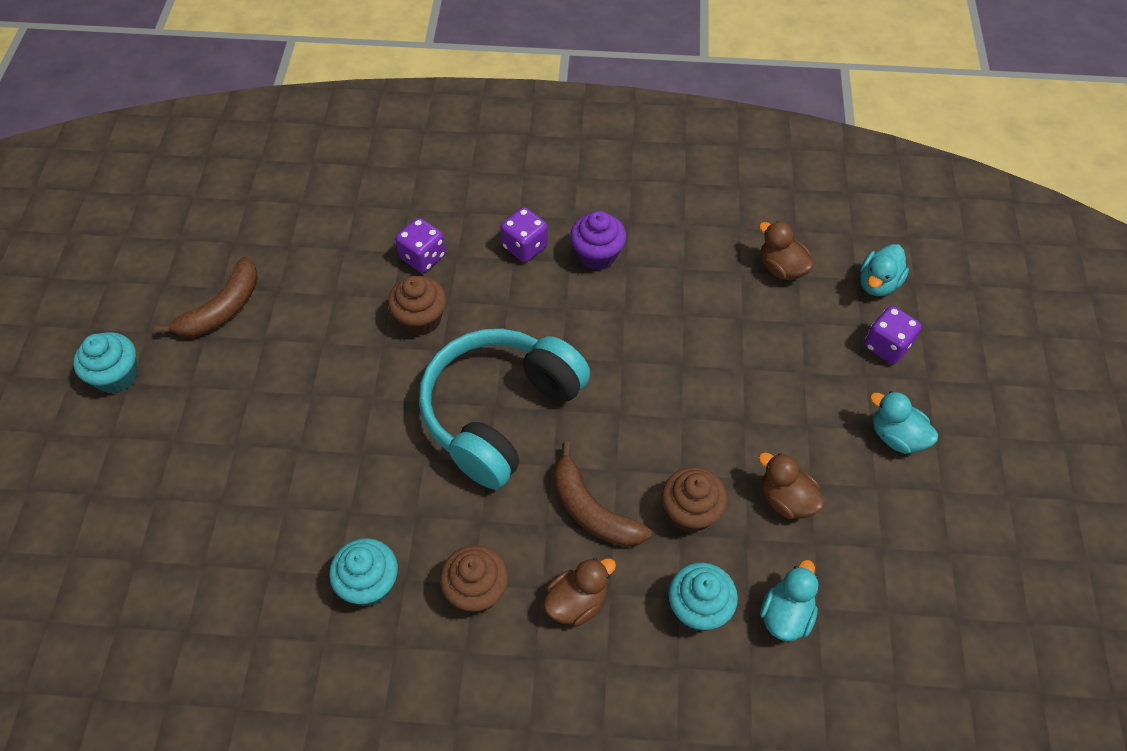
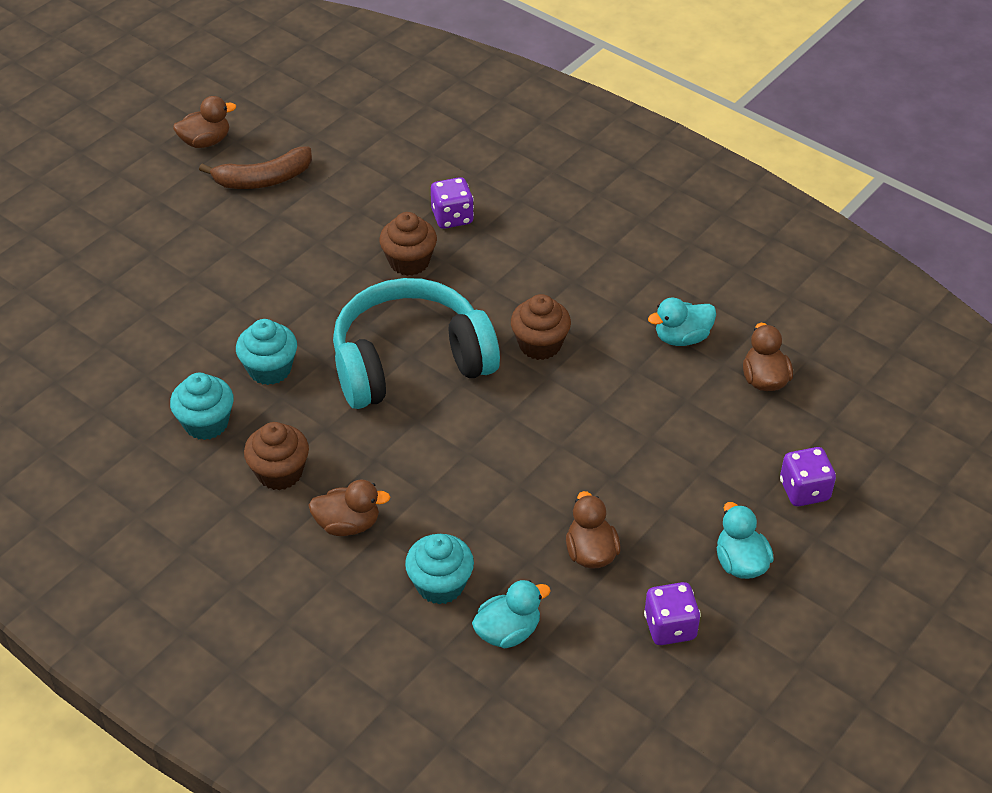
camera: 35 degrees right, 10 degrees down
turquoise cupcake [73,332,138,394] -> turquoise cupcake moved to [236,319,297,385]
purple dice [500,207,548,262] -> purple dice moved to [644,582,701,645]
brown banana [554,442,652,547] -> none
purple cupcake [570,211,626,270] -> none
brown cupcake [662,467,727,533] -> brown cupcake moved to [511,294,571,360]
turquoise duck [860,244,909,296] -> turquoise duck moved to [648,298,716,346]
none -> brown duck [173,96,236,148]

